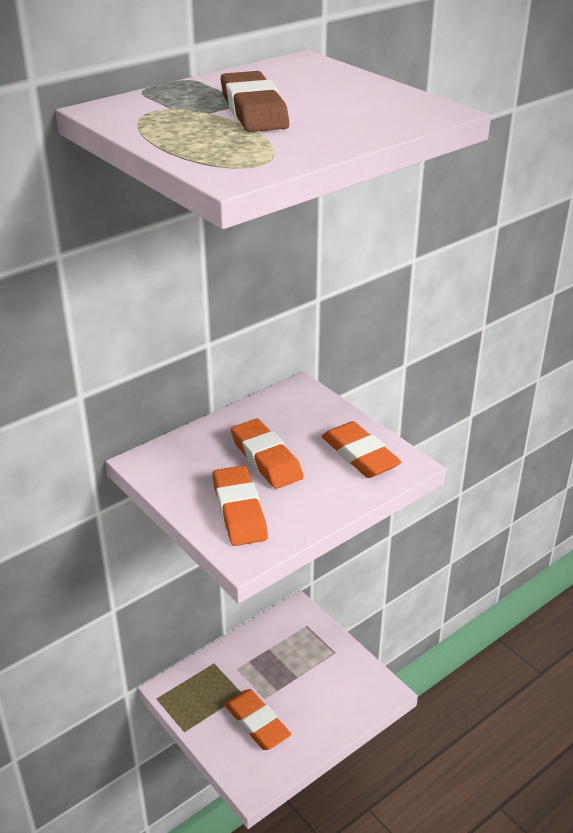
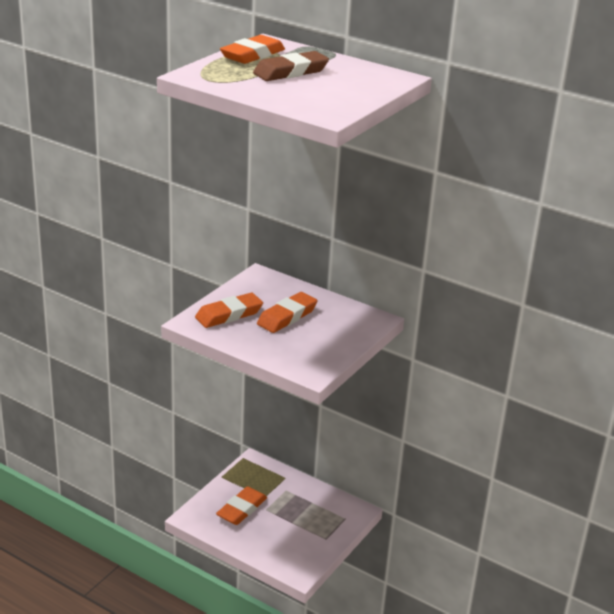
camera: 70 degrees right, 5 degrees down
orange eraser [322,421,402,478] -> orange eraser moved to [220,35,285,64]

